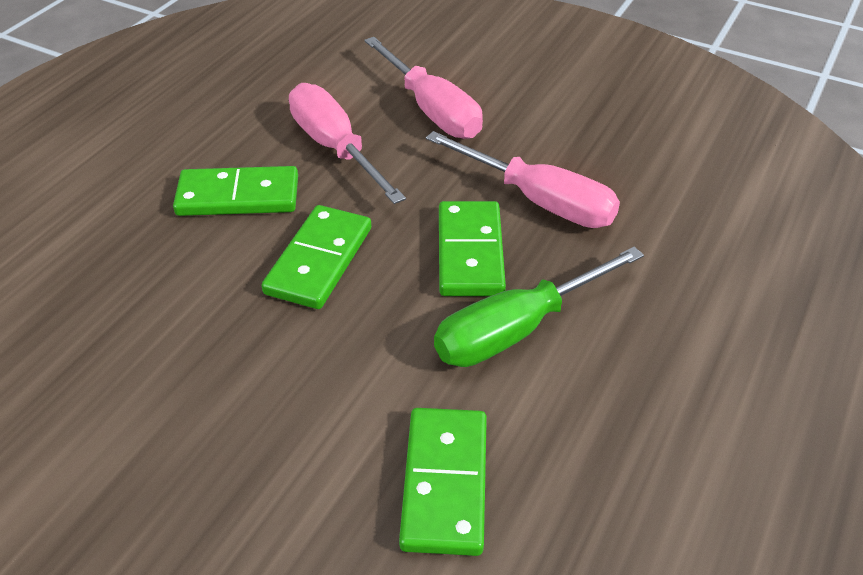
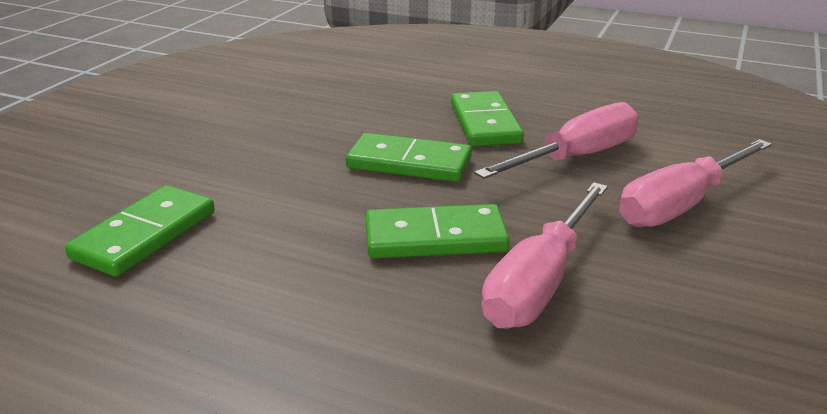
camera: 85 degrees right, 15 degrees down
green domino [399,408,487,556] -> green domino turned 60 degrees counterclockwise [65,185,215,277]
green screwdriver [434,247,644,367] -> none

